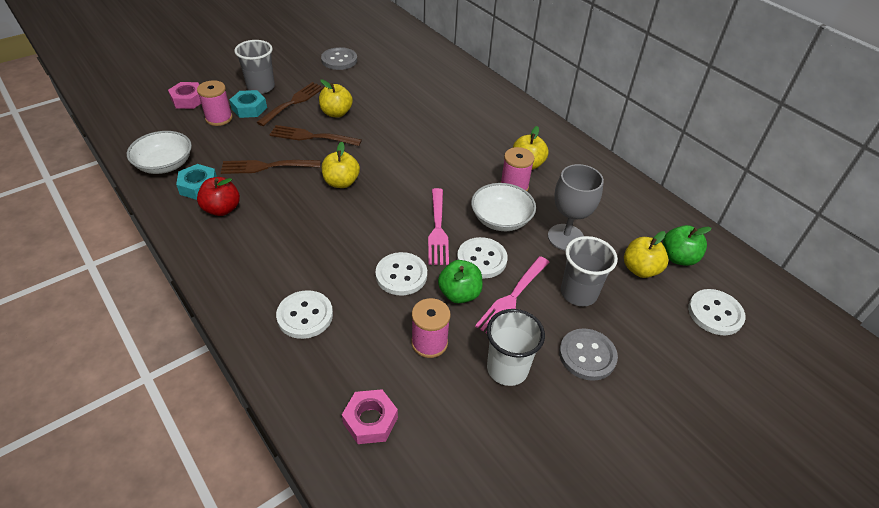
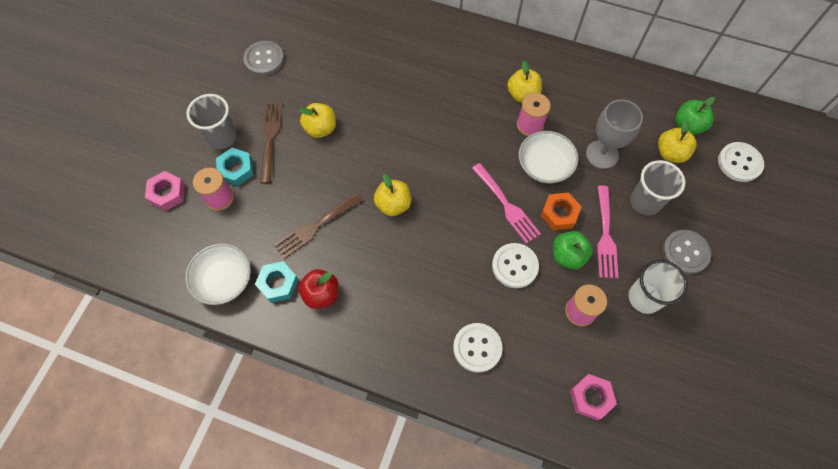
camera: 30 degrees left, 20 degrees up
brown fork [269,125,362,146] -> none
white button [457,237,508,278] -> orange nut [541,192,582,230]

